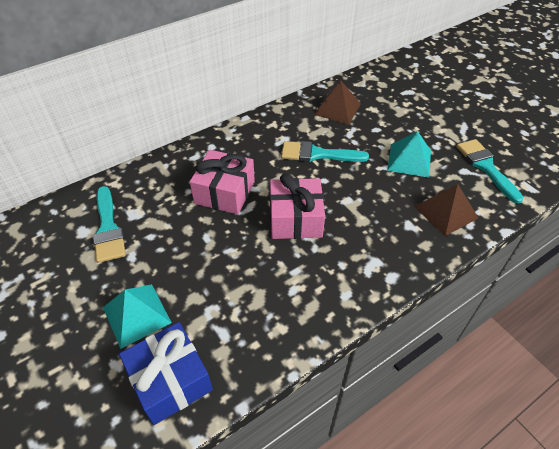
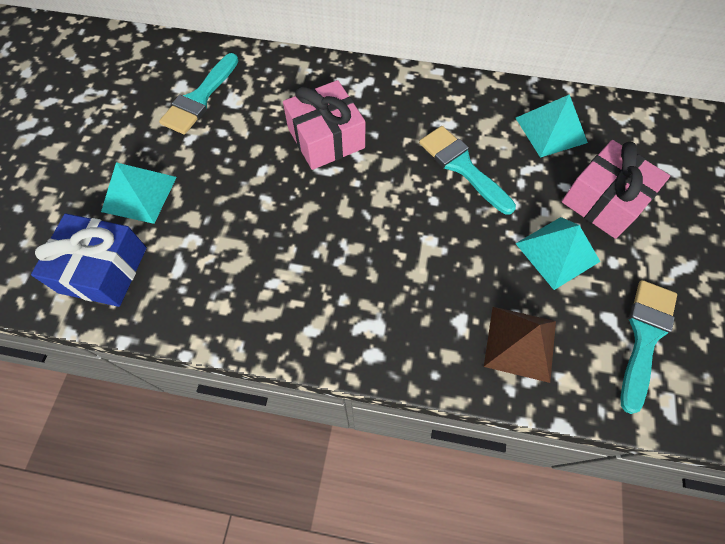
camera: 45 degrees right, 15 degrees up
pink gift [270,174,325,239] -> pink gift moved to [562,140,670,239]
brown pyramid [314,81,361,125] -> turquoise pyramid [516,94,588,158]

